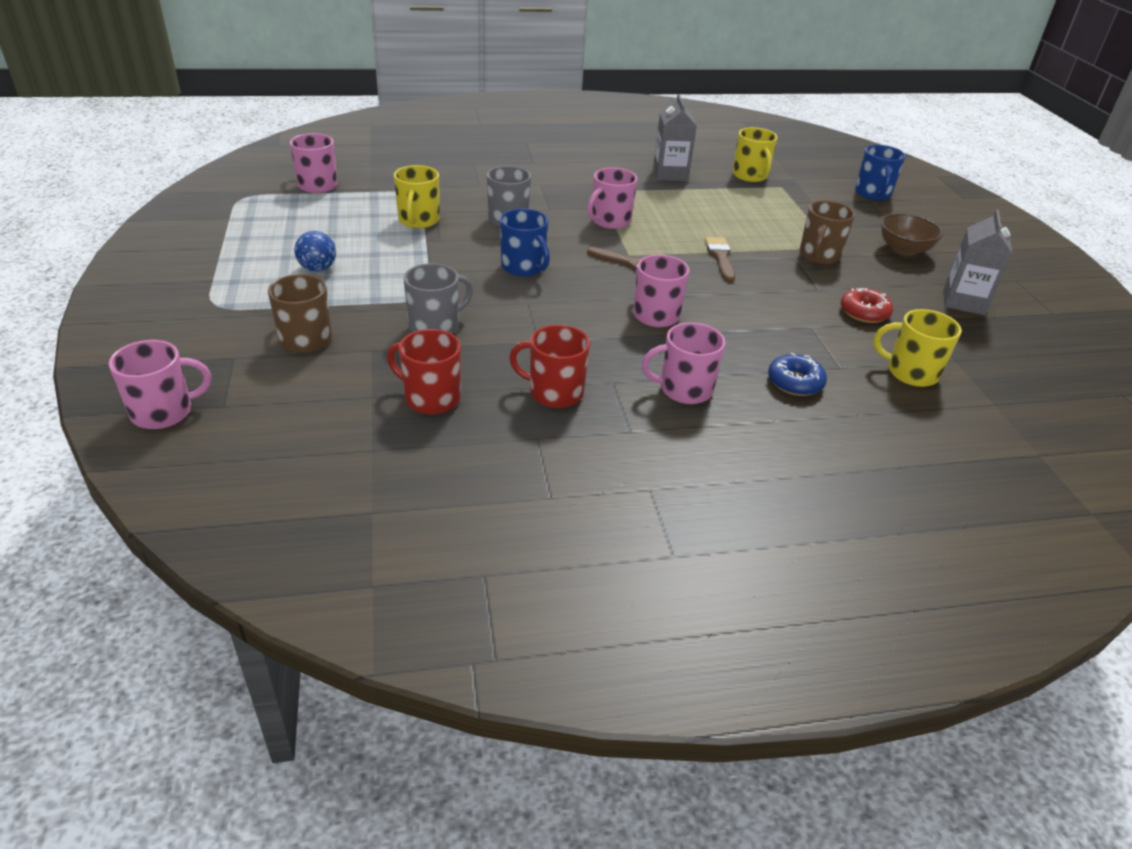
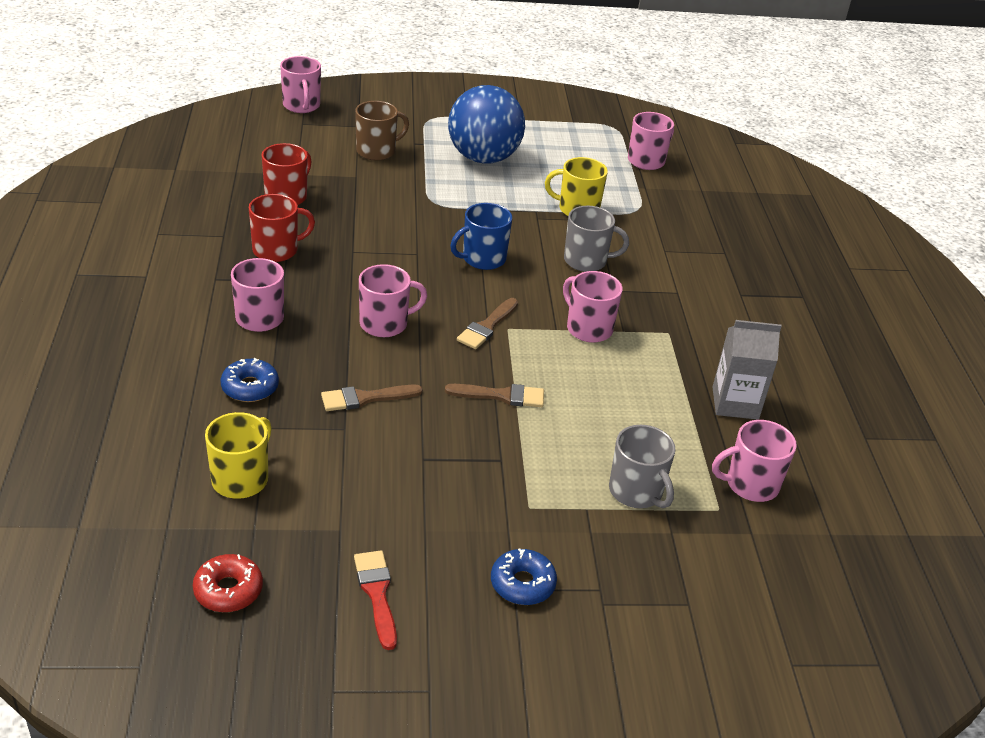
camera: 95 degrees right, 0 degrees up
blue ball [294,231,336,272] -> blue ball [448,85,525,164], size x2.23
grey mug [404,263,473,334] -> grey mug moved to [609,425,676,508]
red mug [509,325,590,408] -> red mug turned 45 degrees clockwise [249,194,315,262]
yellow mug [733,127,778,182] -> pink mug [712,420,797,502]
brown mug [799,200,855,264] -> none
red donut [841,288,893,323] -> red donut moved to [193,554,263,612]
blue mug [855,145,906,200] -> none
brown bowl [881,214,943,256] -> blue donut [491,548,557,605]
grey carton [944,209,1013,315] -> red brush [354,550,397,650]
none -> brown brush [321,385,423,411]

